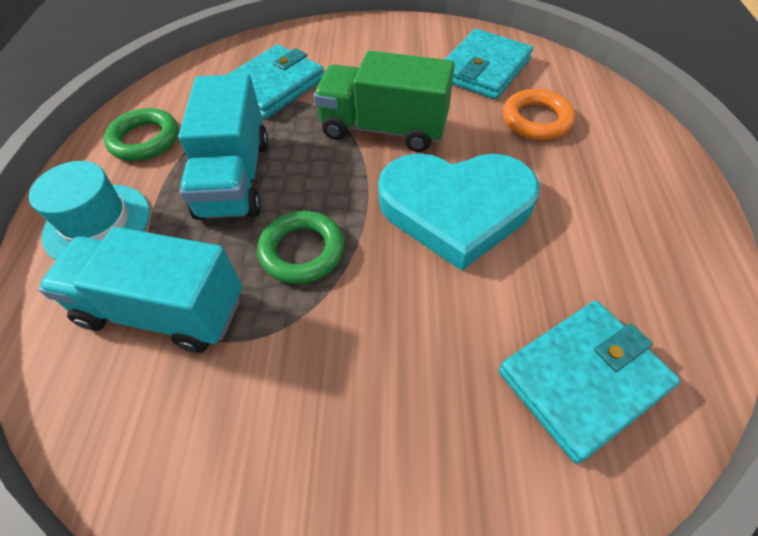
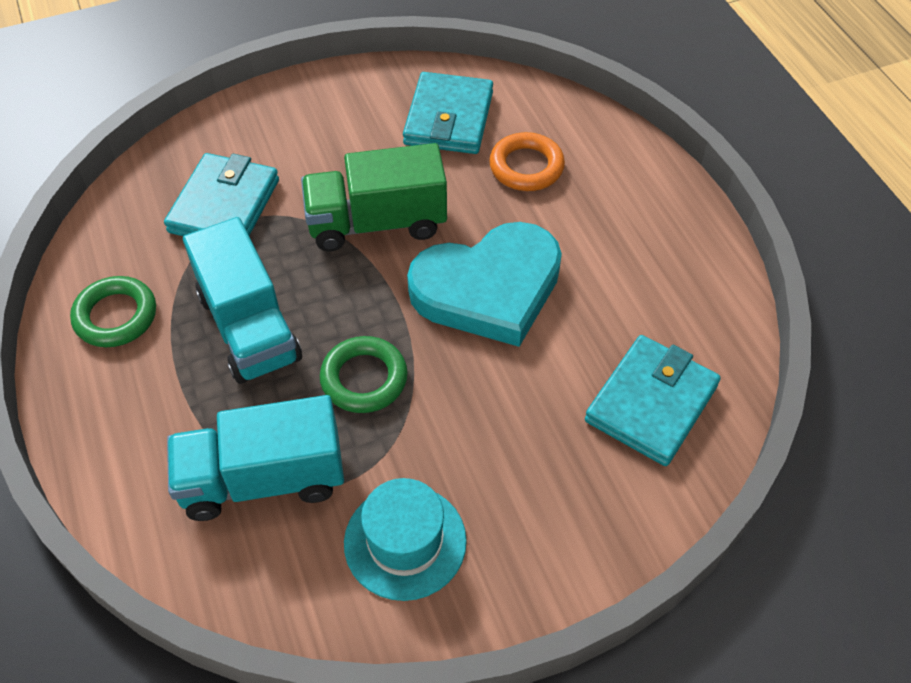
camera: 25 degrees left, 0 degrees up
turquoise hat [29,161,150,260] -> turquoise hat moved to [344,478,467,601]

